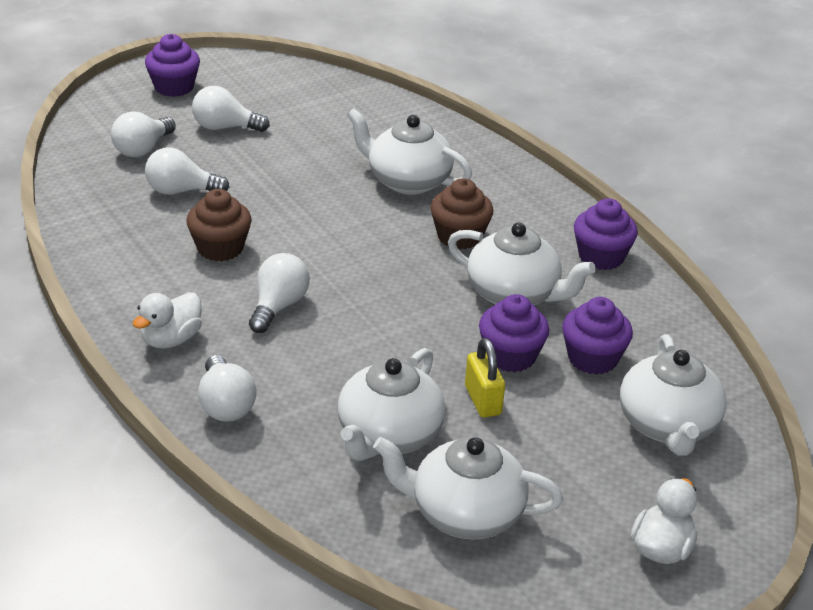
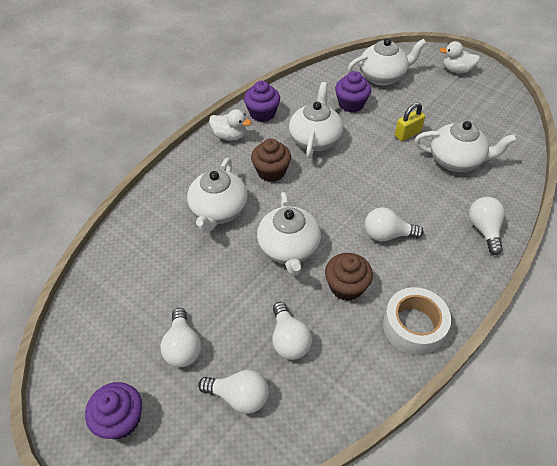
camera: 105 degrees left, 15 degrees up
white duck [132,292,202,349] -> white duck moved to [209,109,252,141]
white light bulb [198,355,257,422] -> white light bulb turned 60 degrees counterclockwise [469,197,505,255]
white teapot [373,437,563,539] -> white teapot moved to [257,192,321,276]
purple cupcake [479,294,549,372] -> none
none -> white tape [383,287,451,355]

